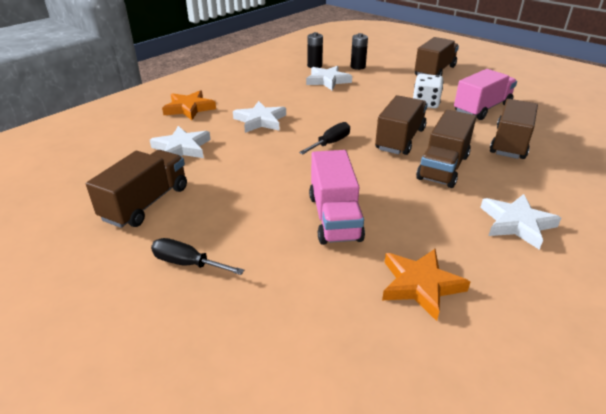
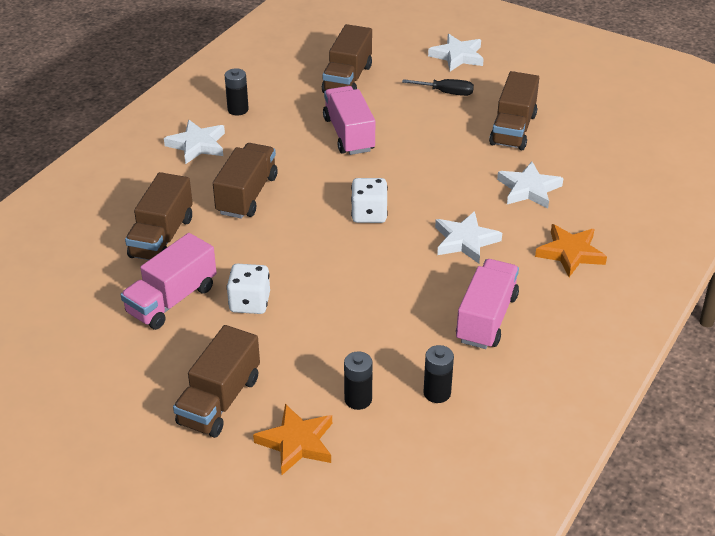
camera: 170 degrees right, 5 degrees up
black screwdriver [299,122,350,154] -> white dice [351,178,388,223]
white star [306,66,352,90] -> white star moved to [428,34,484,71]
brown truck [375,95,428,155] -> brown truck moved to [322,24,372,93]
orange star [382,249,470,321] -> orange star moved to [253,404,332,475]
none -> black battery [225,68,249,116]
none -> pink truck [456,259,519,349]

